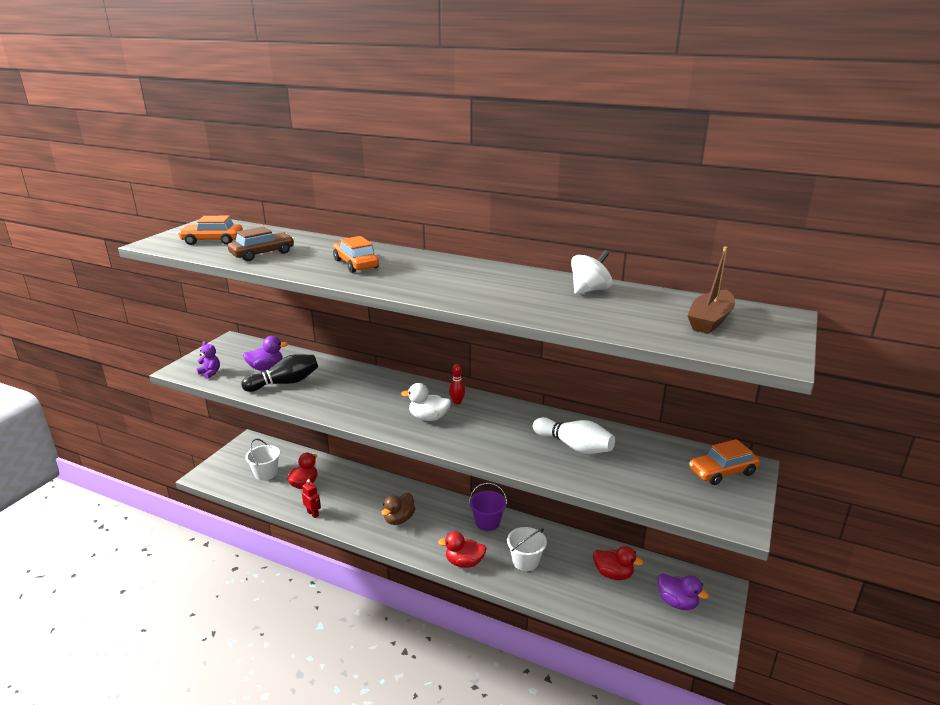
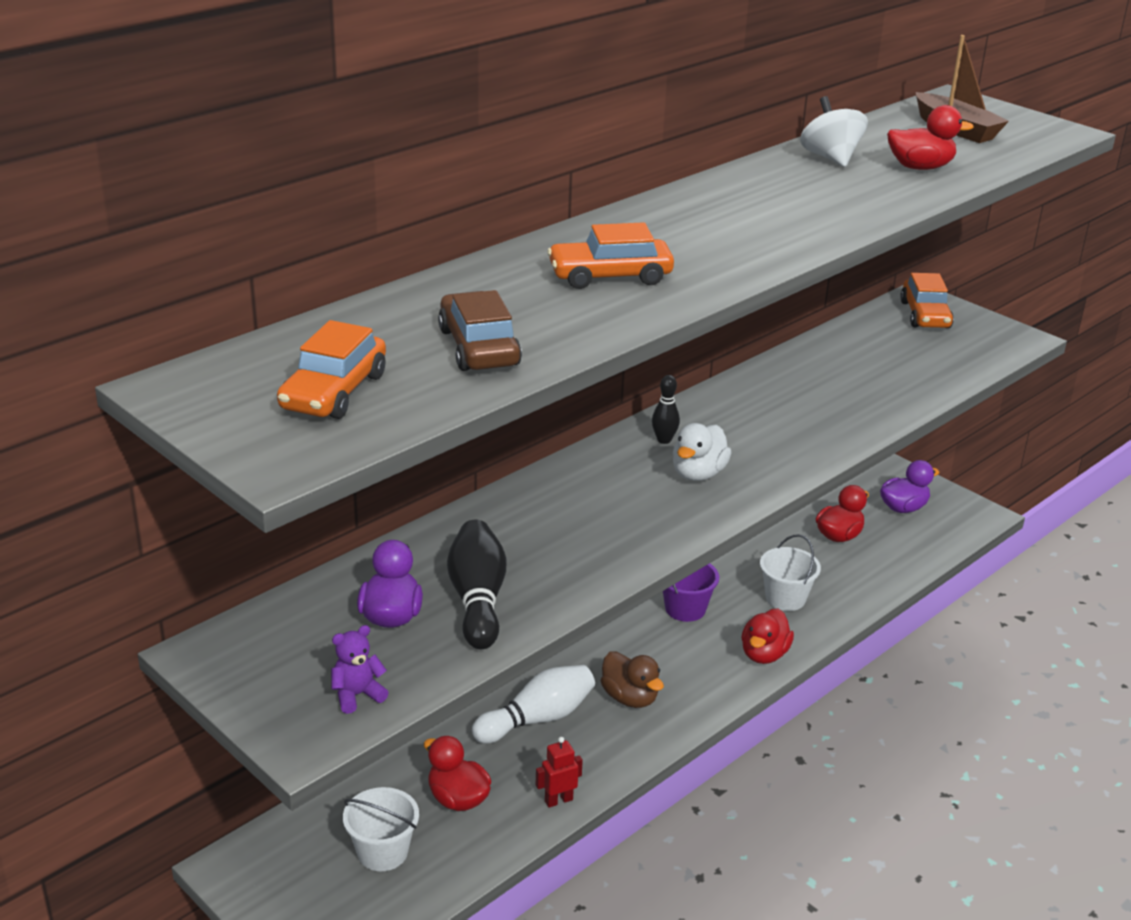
camera: 70 degrees left, 5 degrees up
red bowling pin [449,364,465,404] -> black bowling pin [652,375,680,444]
white bowling pin [533,417,615,454] -> white bowling pin moved to [472,665,595,744]
none -> red duck [887,105,974,170]

